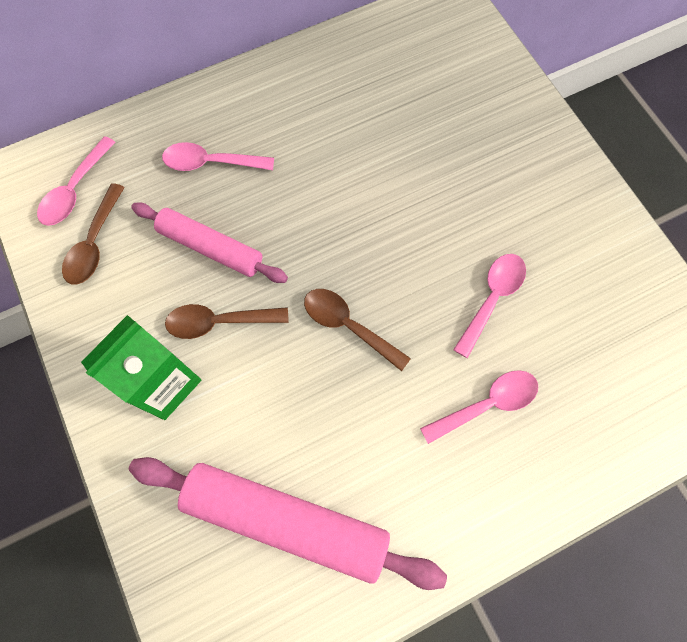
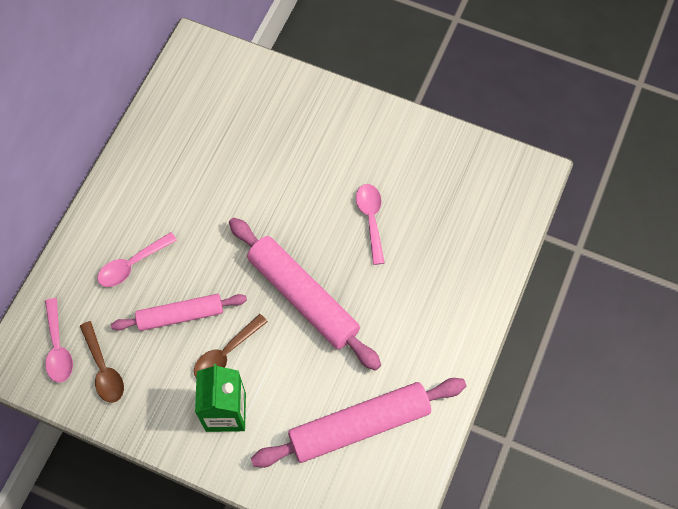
camera: 40 degrees left, 5 degrees down
brown spoon [304,289,411,371] -> pink rolling pin [229,218,381,371]
pink spoon [420,370,538,444] -> none

